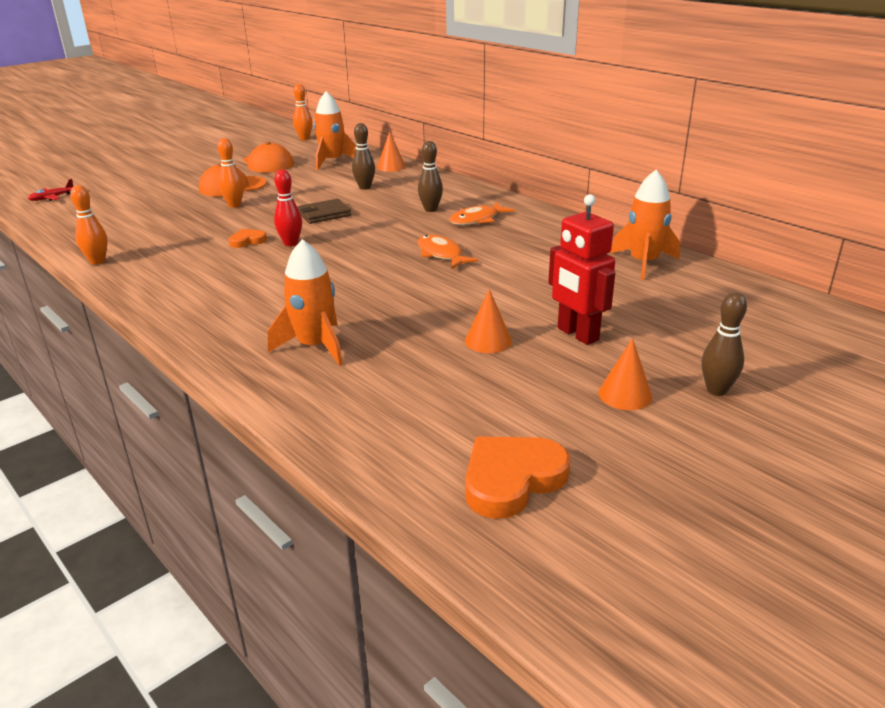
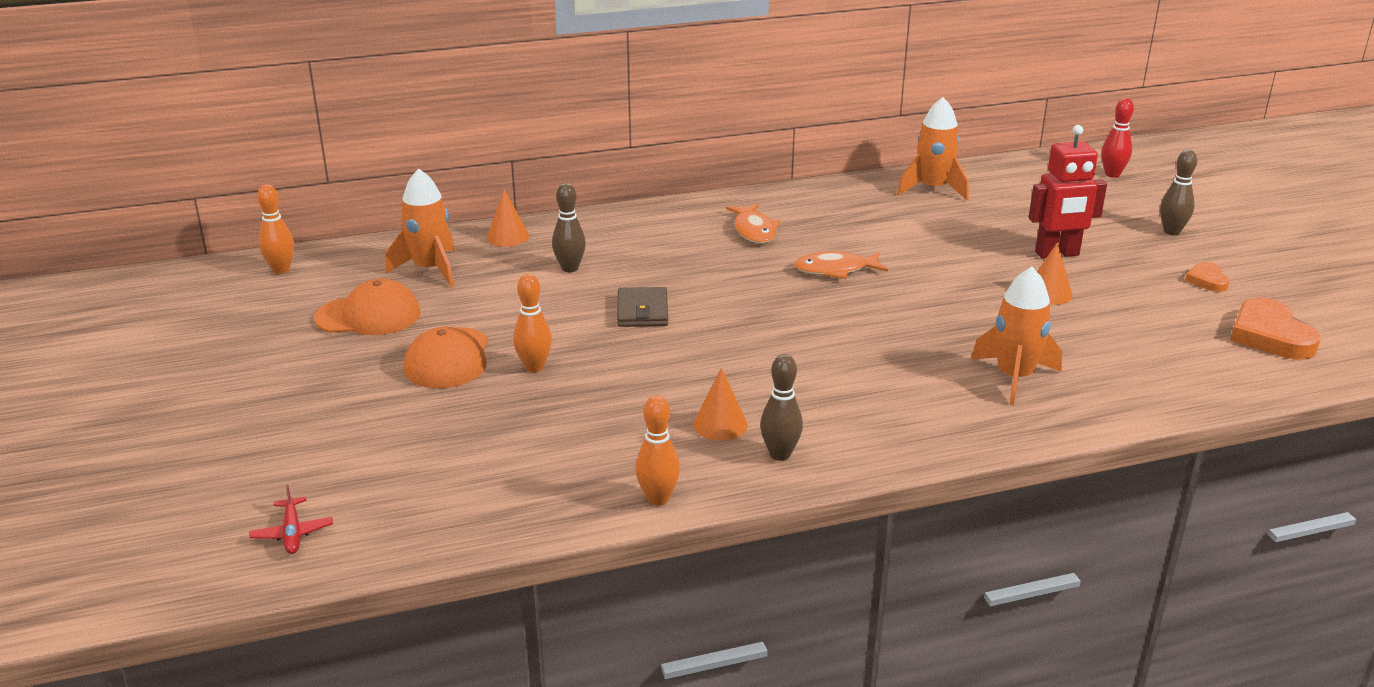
camera: 65 degrees left, 0 degrees up
orange heart [229,229,267,248] -> orange heart moved to [1185,262,1229,292]
red bowling pin [274,169,302,246] -> red bowling pin moved to [1101,98,1134,178]
brown bowling pin [418,141,443,212] -> brown bowling pin moved to [760,354,803,461]
orange cone [599,338,652,410] -> orange cone moved to [693,368,748,441]

